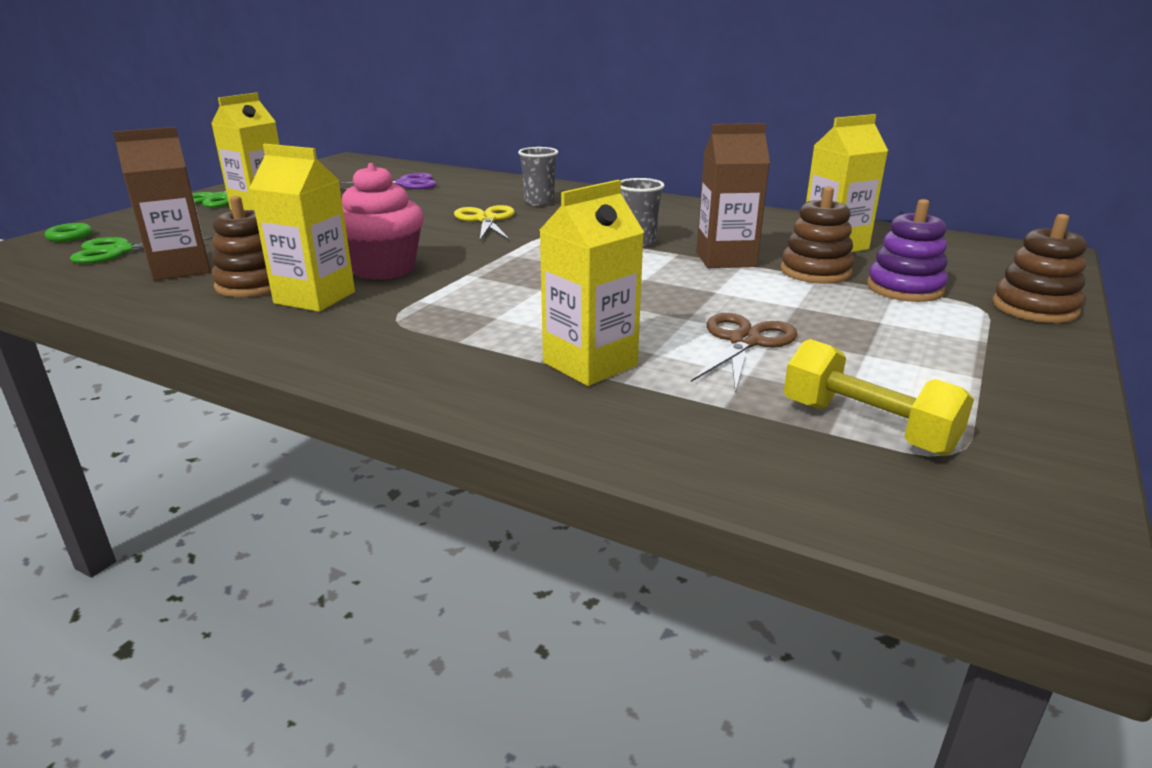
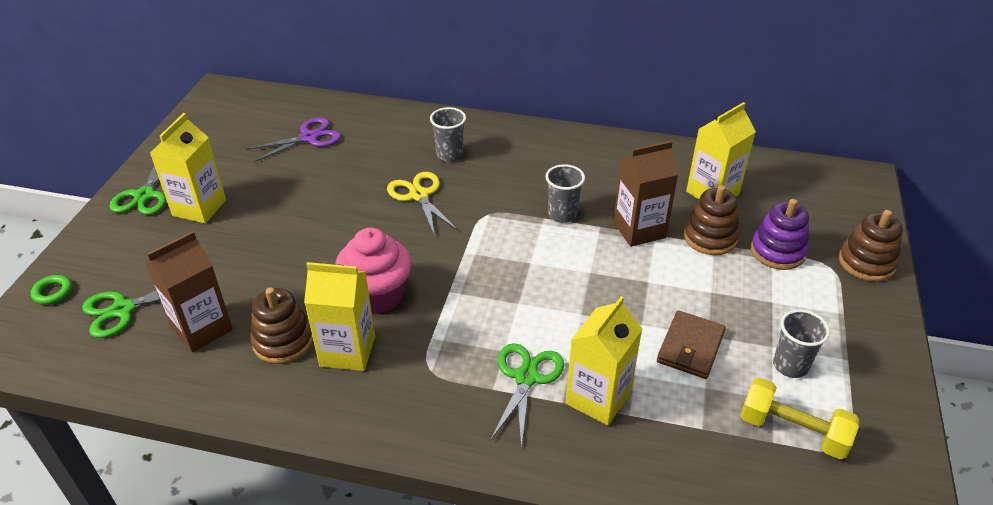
camera: 15 degrees left, 15 degrees up
brown scissors [691,313,798,393] -> brown wallet [657,310,726,379]
none -> green scissors [490,343,564,449]
none -> grey cup [773,309,830,378]

